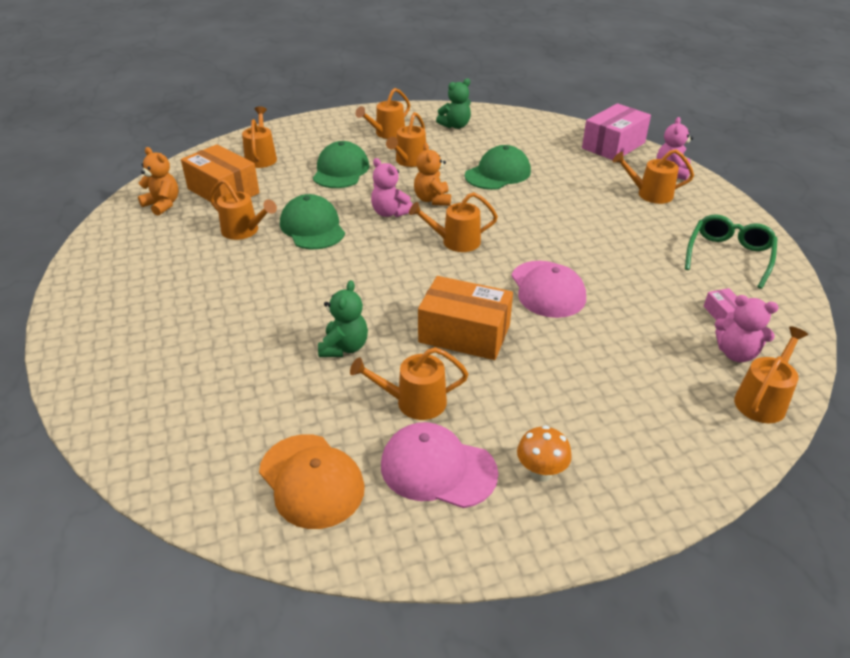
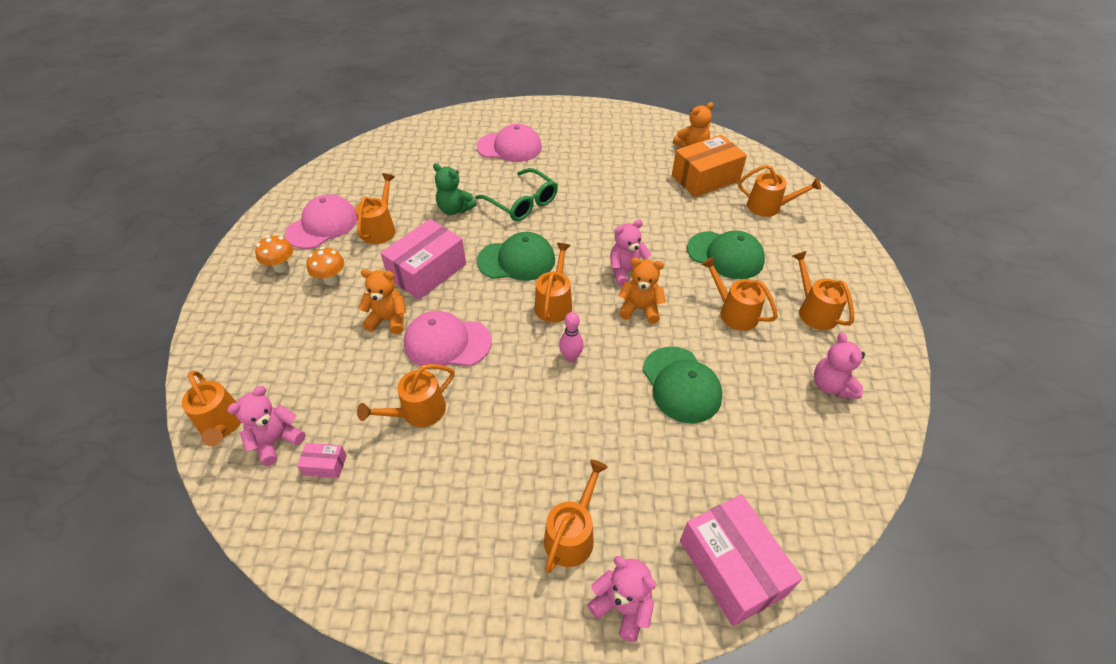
camera: 110 degrees right, 10 degrees up
orange watering can [209,179,277,240] -> orange watering can moved to [357,364,455,427]
orange cap [259,434,365,529] -> none
green cap [280,194,345,249] -> green cap moved to [477,232,555,281]
orange box [418,276,513,360] -> pink box [381,219,466,300]
green teddy bear [436,79,471,129] -> pink teddy bear [814,332,865,399]
green glasses [685,214,777,289] -> green glasses moved to [475,168,558,221]
none -> orange mushroom [306,247,344,285]
none -> orange teddy bear [358,269,406,334]
none -> pink cap [477,123,542,162]
none -> pink bowling pin [559,312,584,362]

